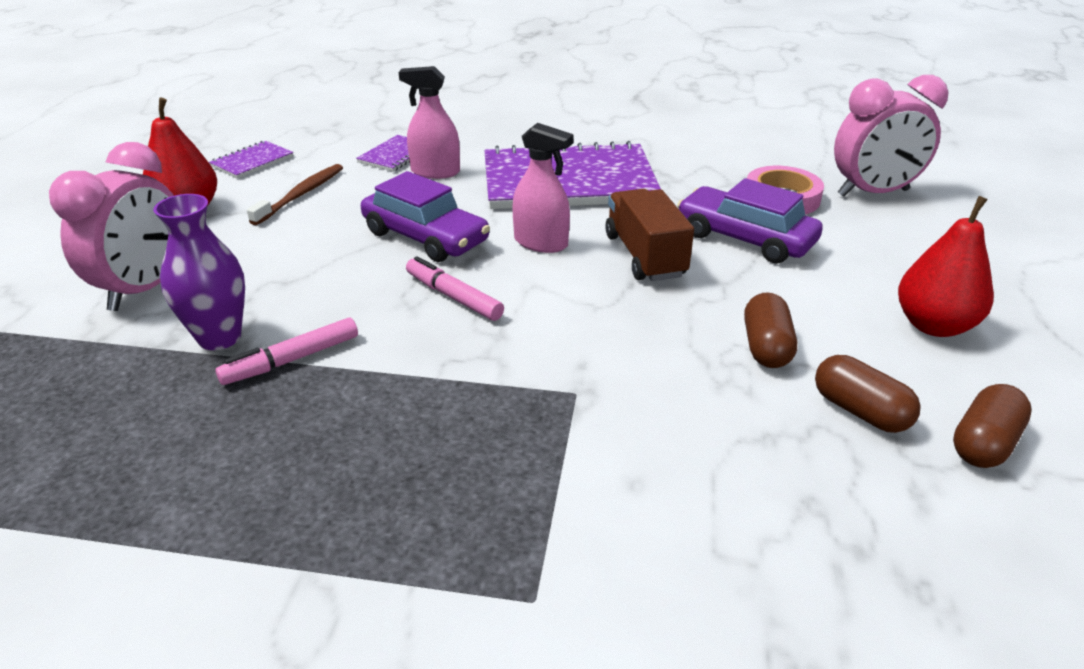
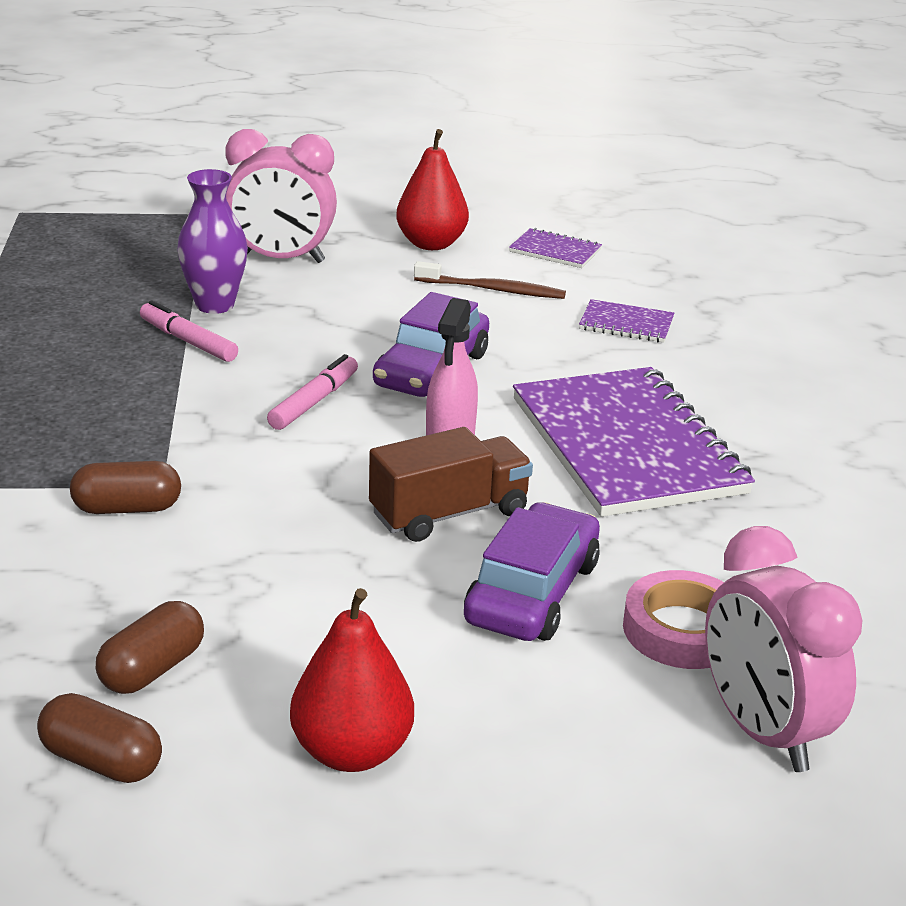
camera: 75 degrees right, 5 degrees down
pink spray bottle [399,66,460,179] -> none
brown capsule [744,292,797,368] -> brown capsule moved to [70,461,181,514]

